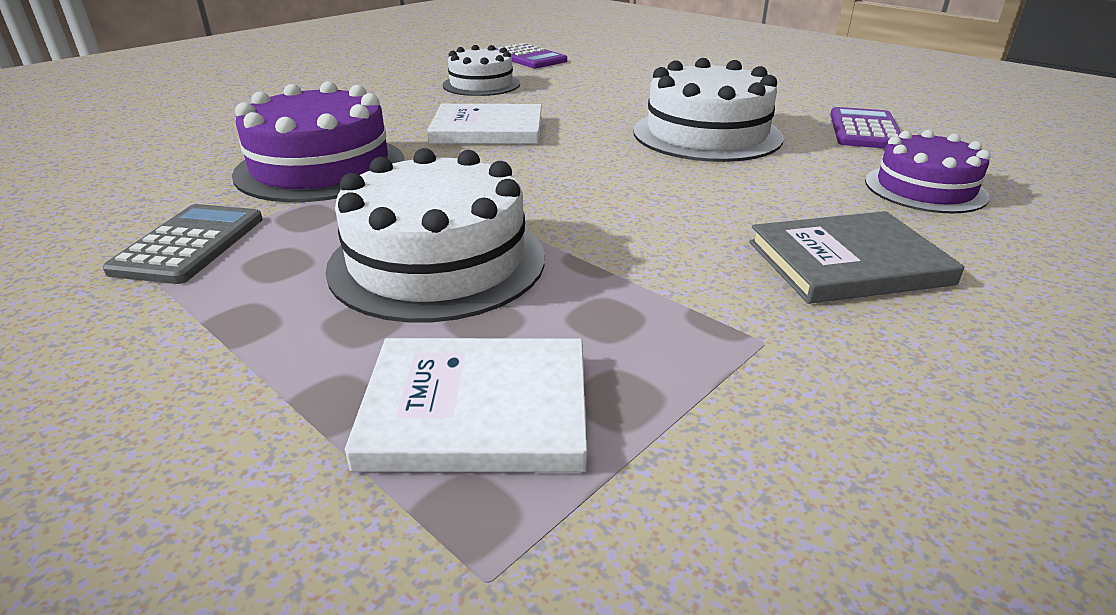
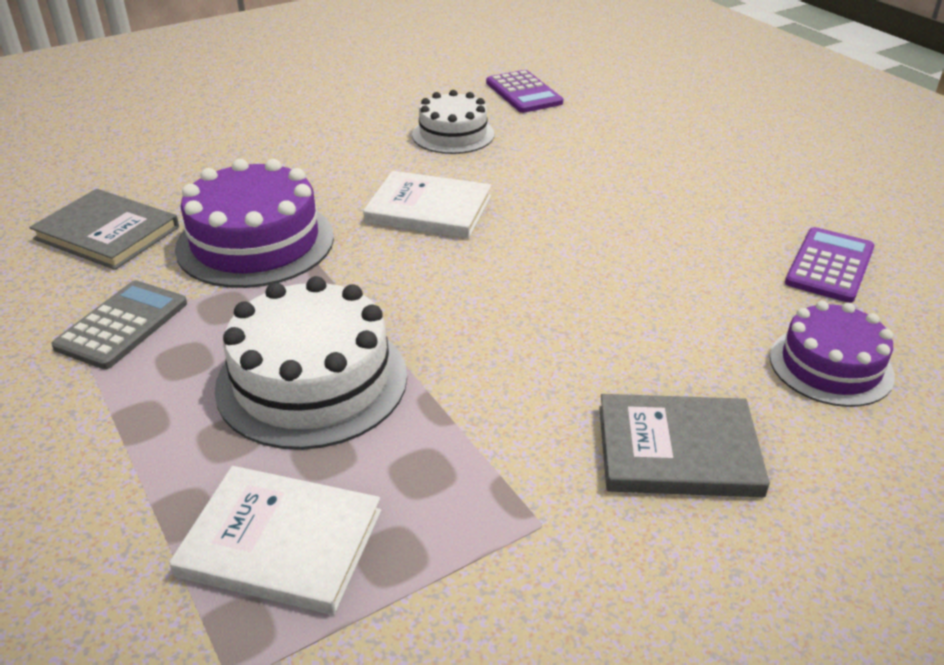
camera: 15 degrees right, 5 degrees up
white cake [633,58,783,162] -> none
none -> grey book [29,189,179,270]

